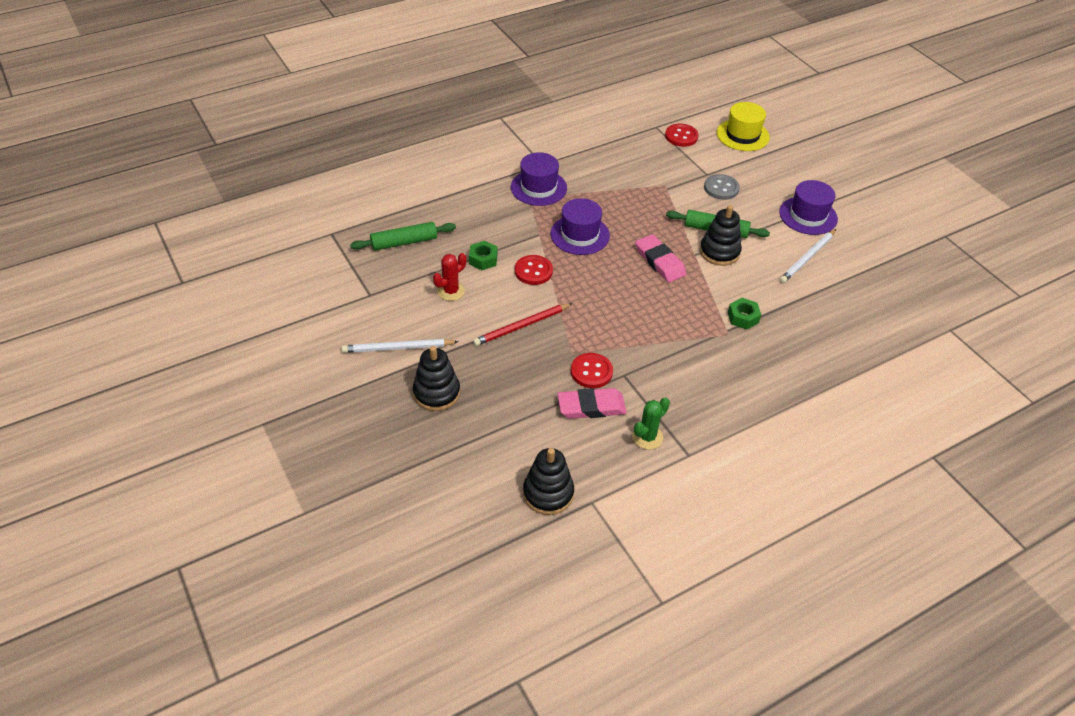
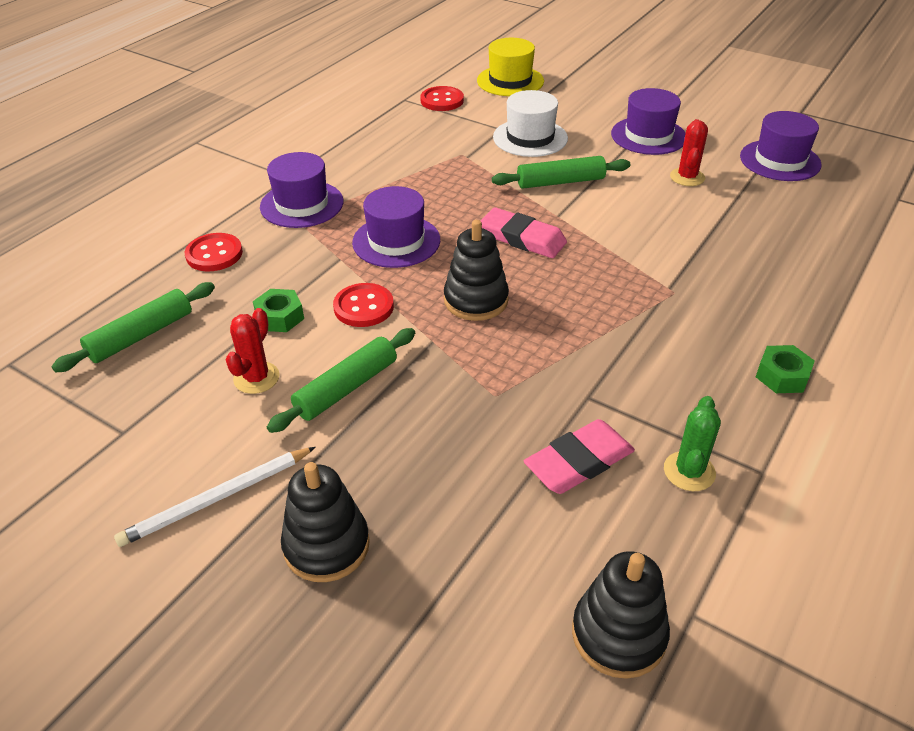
camera: 25 degrees left, 5 degrees down
red pencil [473,303,573,346] -> none
red button [571,353,613,388] -> red button moved to [185,233,243,271]
black stacking toy [700,205,742,266] -> black stacking toy moved to [444,220,509,321]
grey button [704,174,740,200] -> white hat [493,90,568,157]
green nut [728,298,761,330] -> green nut moved to [756,345,815,393]
white pencil [779,229,836,283] -> red cactus [670,119,708,186]
none -> green rolling pin [267,328,415,433]
none -> purple hat [740,111,822,181]

